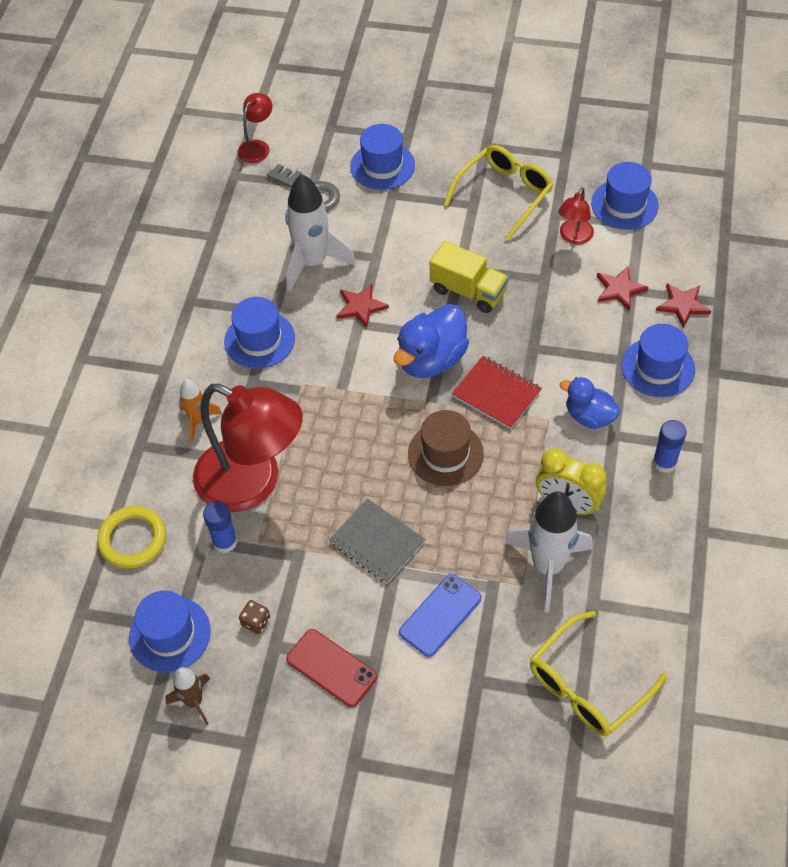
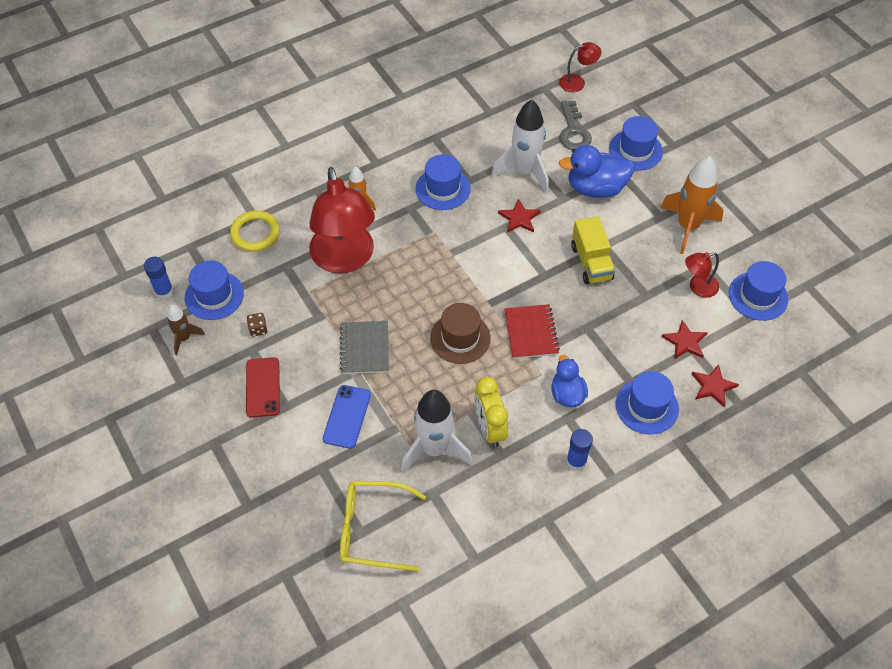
camera: 45 degrees right, 0 degrees up
blue glue stick [203,501,237,553] -> blue glue stick moved to [144,256,174,299]
blue duck [394,304,469,378] -> blue duck moved to [559,145,635,198]
blue phone [399,574,481,657] -> blue phone turned 75 degrees counterclockwise [323,385,371,449]
yellow glasses [444,145,553,241] -> orange rocket [660,156,723,254]

